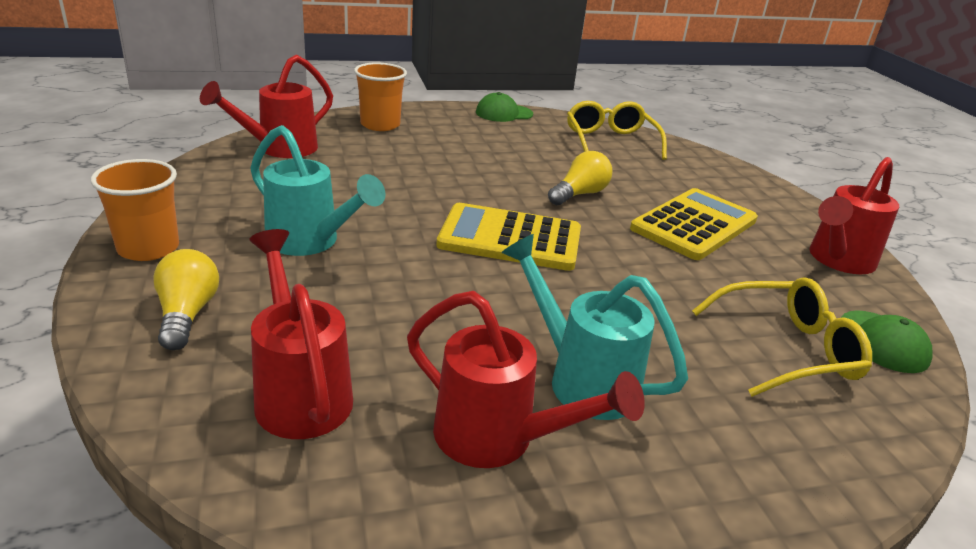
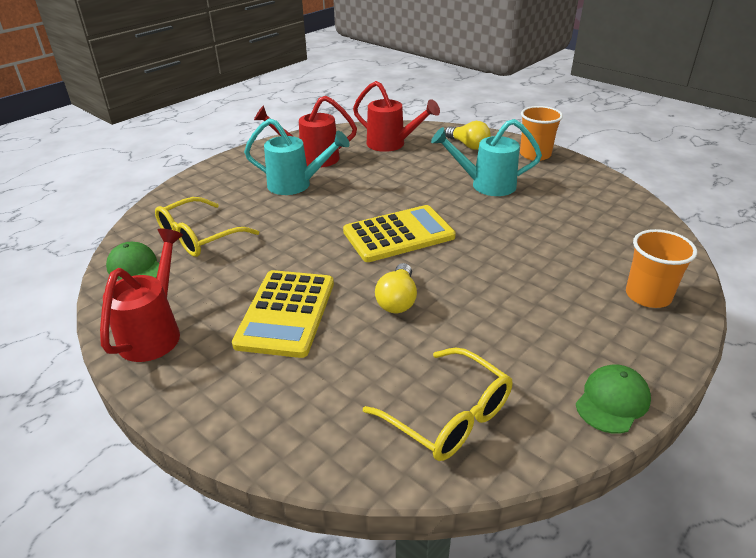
camera: 150 degrees right, 5 degrees up
red watering can [200,55,333,158] -> none

